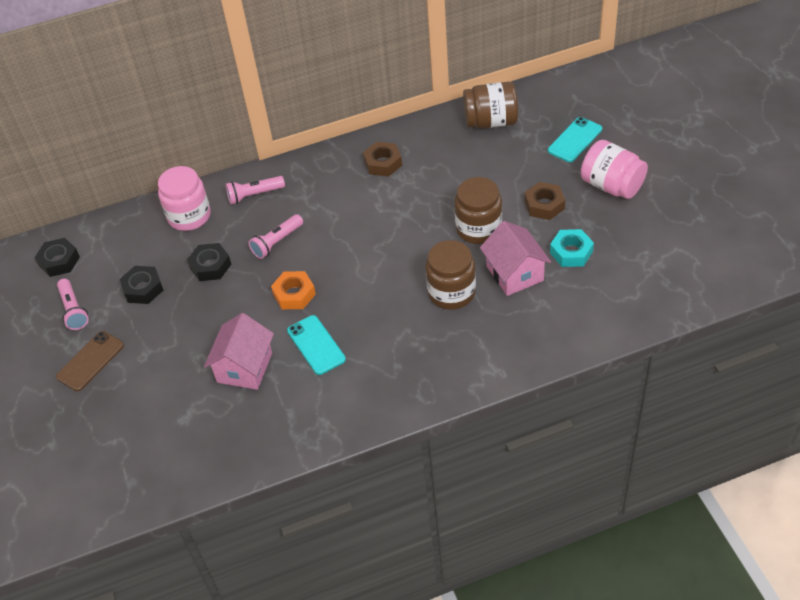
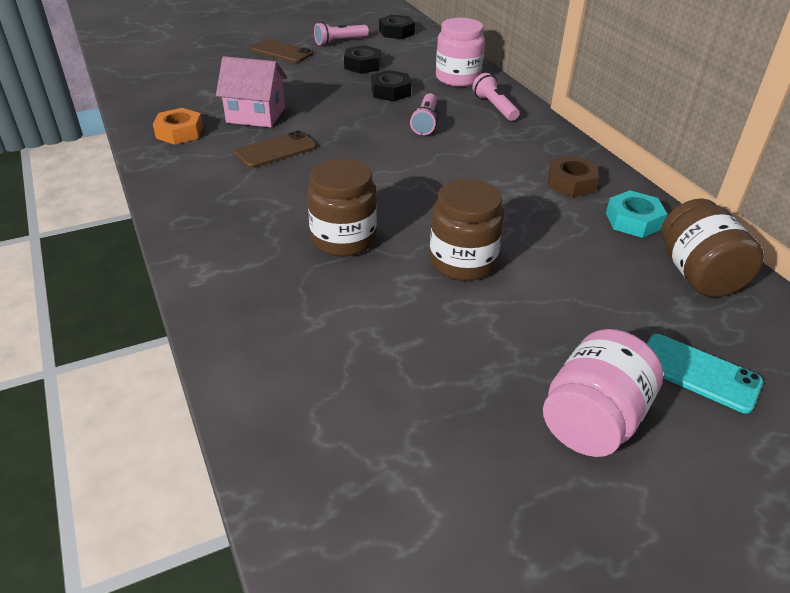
camera: 80 degrees right, 10 degrees down
pink flashlight [248,214,303,259] -> pink flashlight turned 120 degrees counterclockwise [410,93,437,135]
orange nut [271,271,316,309] -> orange nut moved to [153,108,203,145]
turquoise phone [287,315,346,375] -> brown phone [234,131,317,168]
pink house [480,221,551,296] -> none
brown nut [525,182,565,220] -> none
turquoise nut [550,229,594,267] -> turquoise nut moved to [606,190,667,238]

